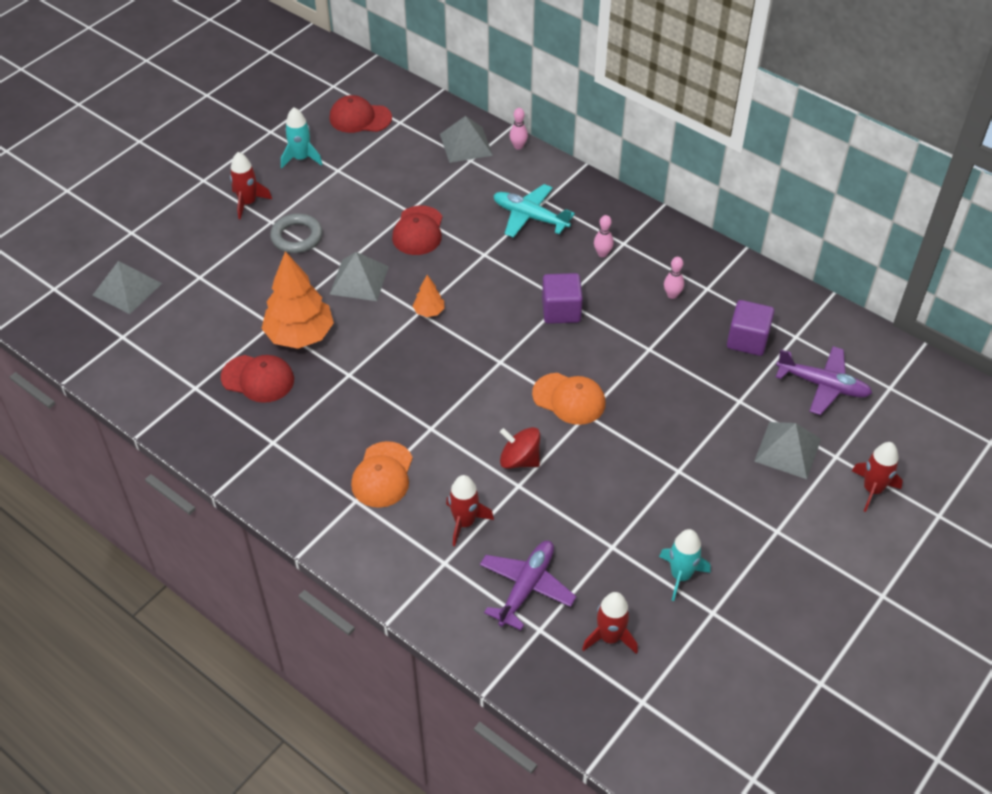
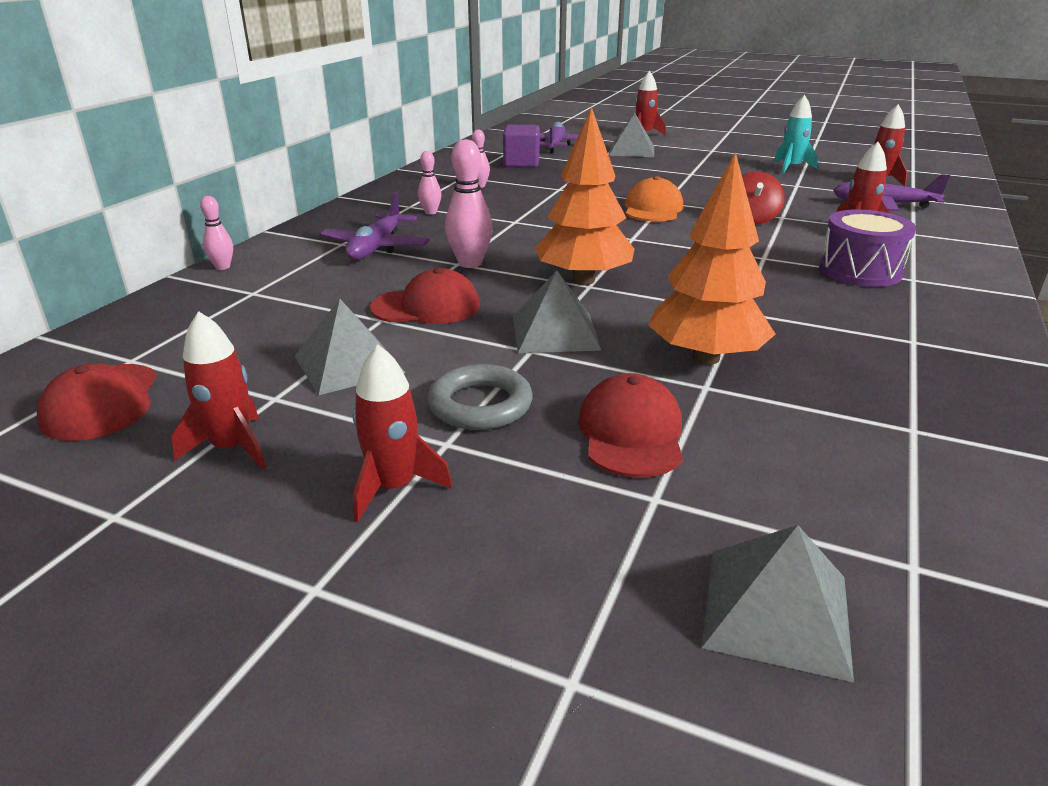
camera: 105 degrees left, 20 degrees down
red cap [221,355,294,403] -> red cap moved to [578,373,683,478]
turquoise rocket [281,107,323,168] -> red rocket [172,311,266,469]
orange cap [351,441,413,508] -> purple drum [819,210,916,287]
orange tree [413,275,445,317] -> orange tree [535,107,635,285], size x2.18
grey pyramid [440,116,493,163] -> grey pyramid moved to [295,299,405,395]
turquoise plane [493,184,575,238] -> purple plane [320,192,430,260]
purple cube [542,273,583,324] -> none
none -> pink bowling pin [445,139,493,268]

